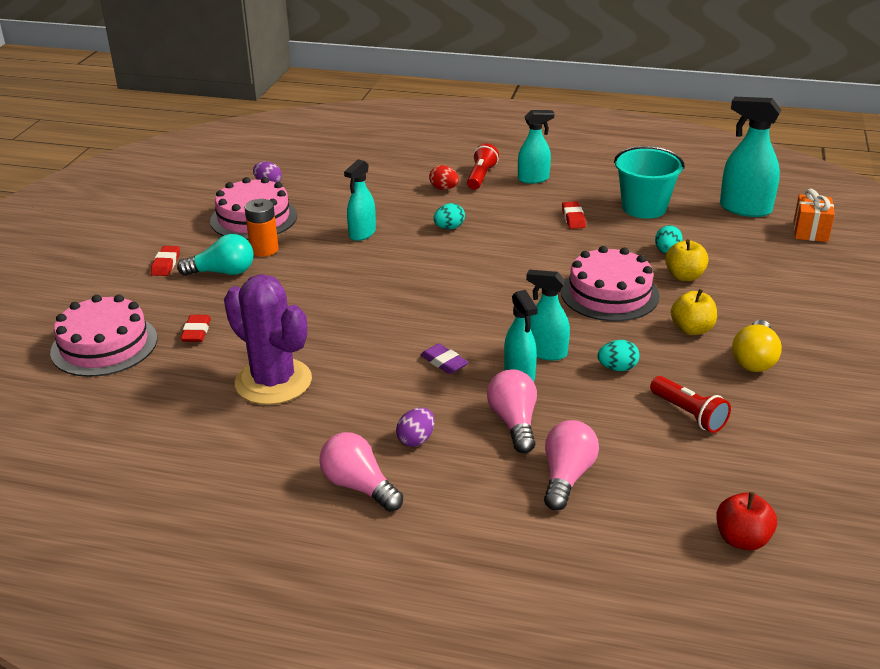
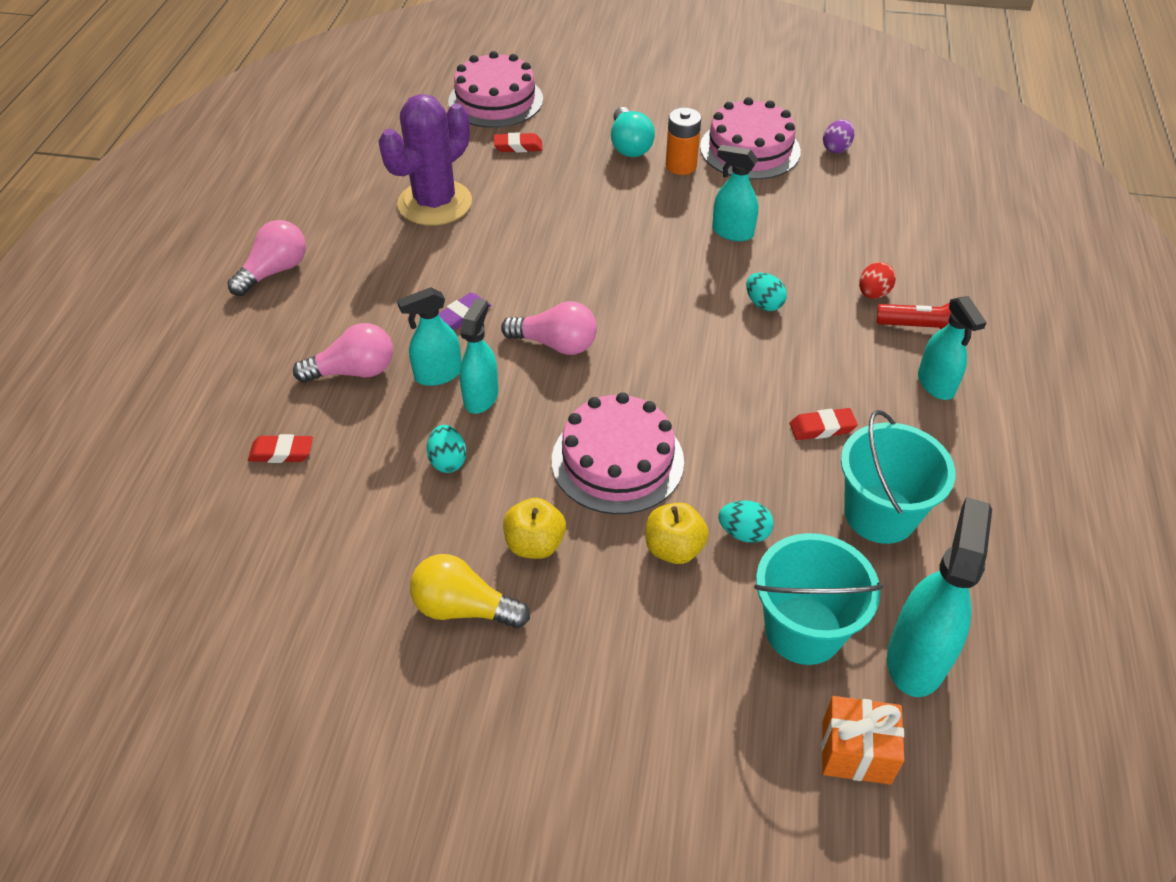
camera: 85 degrees right, 15 degrees up
red eraser [151,246,180,276] -> red eraser moved to [248,434,313,463]
purple egg [396,407,435,447] -> none
pink light bulb [544,420,599,511] -> pink light bulb moved to [501,301,597,355]
red flashlight [650,376,731,433] -> none
red apple [716,492,777,550] -> none
none -> turquoise bucket [754,533,884,665]

